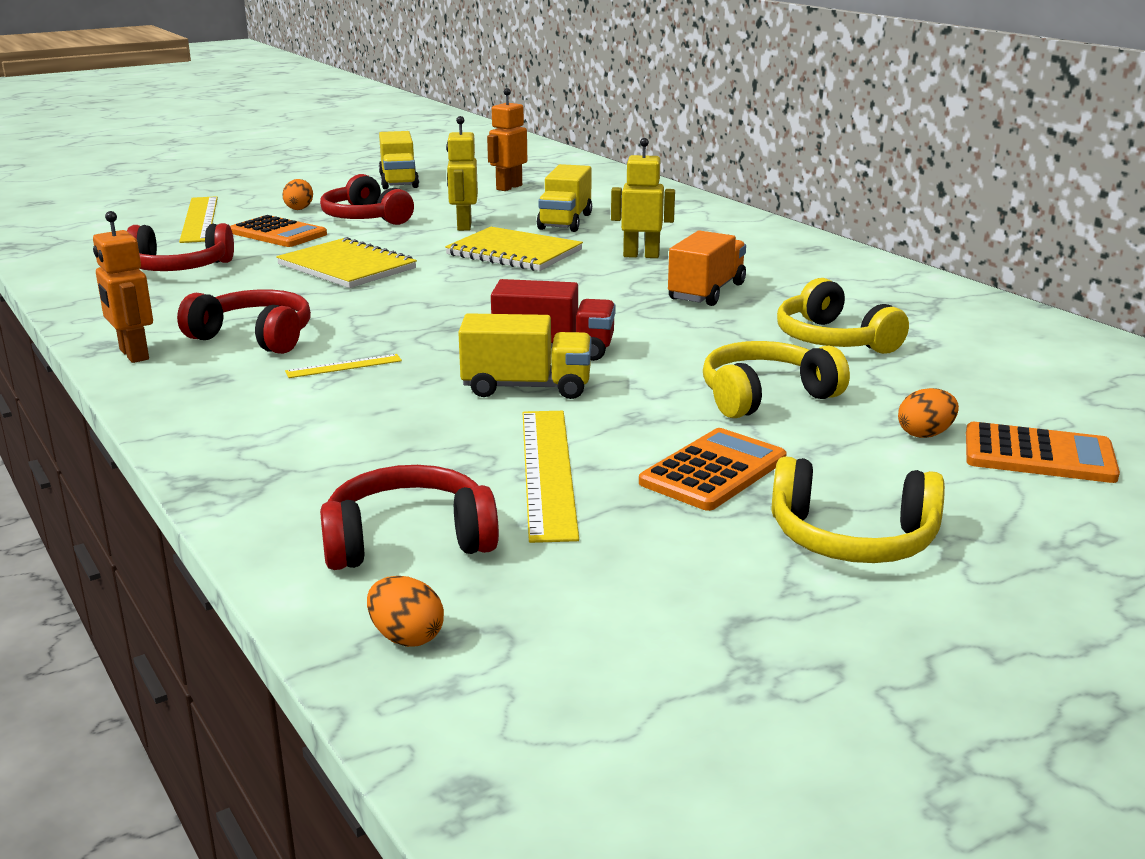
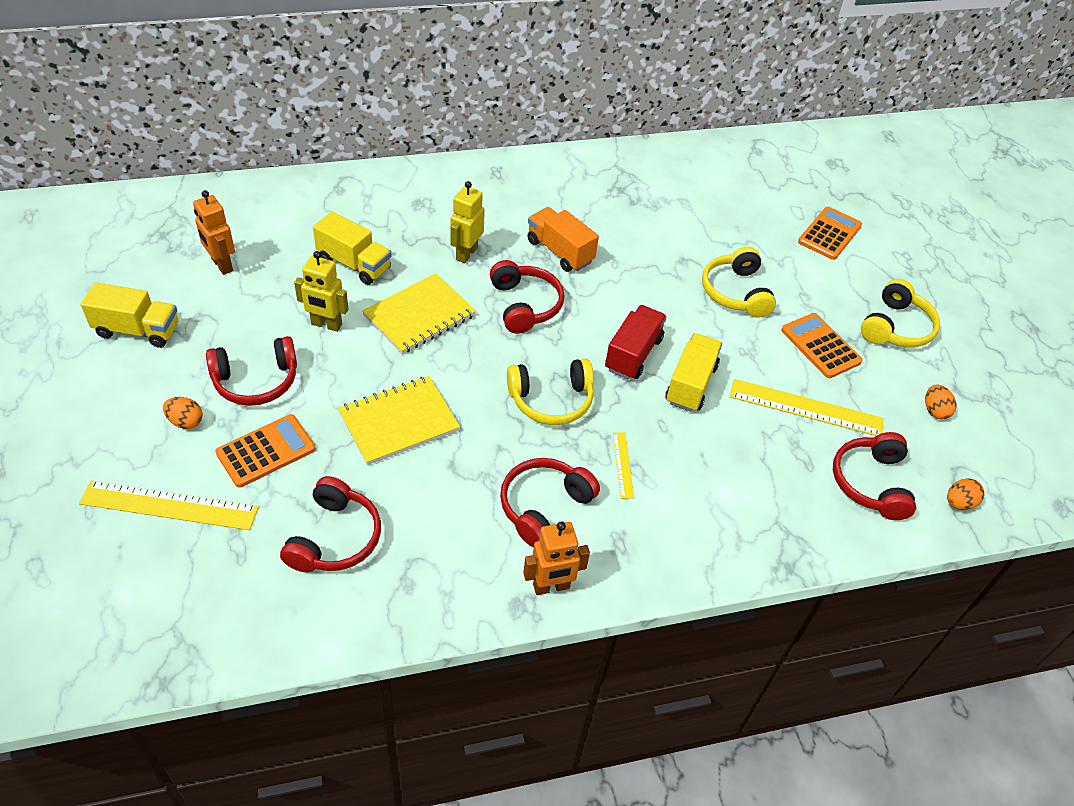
camera: 75 degrees left, 25 degrees up
yellow headphones [777,278,909,354] -> yellow headphones moved to [507,359,594,425]
orange egg [898,388,959,438] -> orange egg moved to [925,385,957,420]
none -> red headphones [490,260,565,334]

